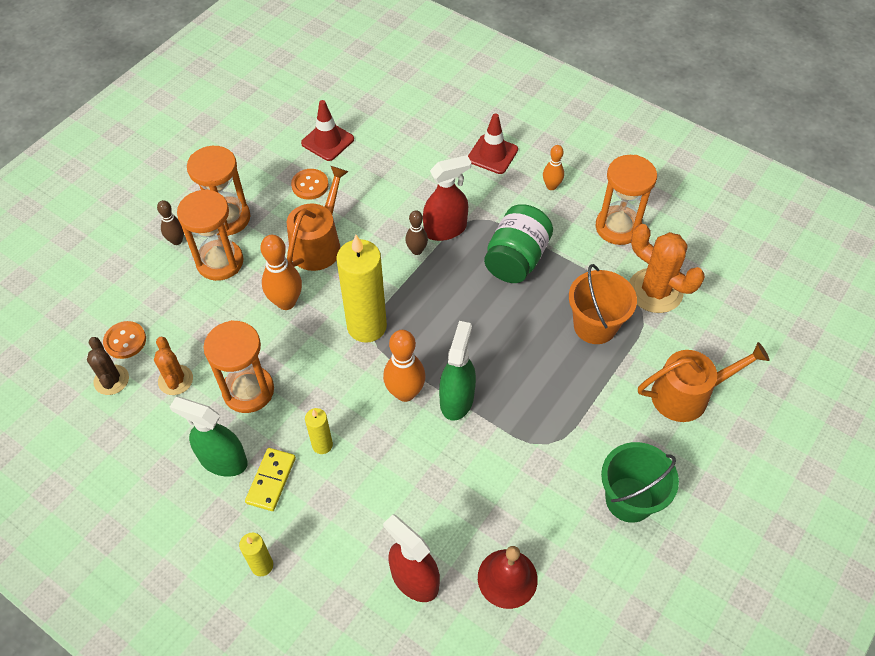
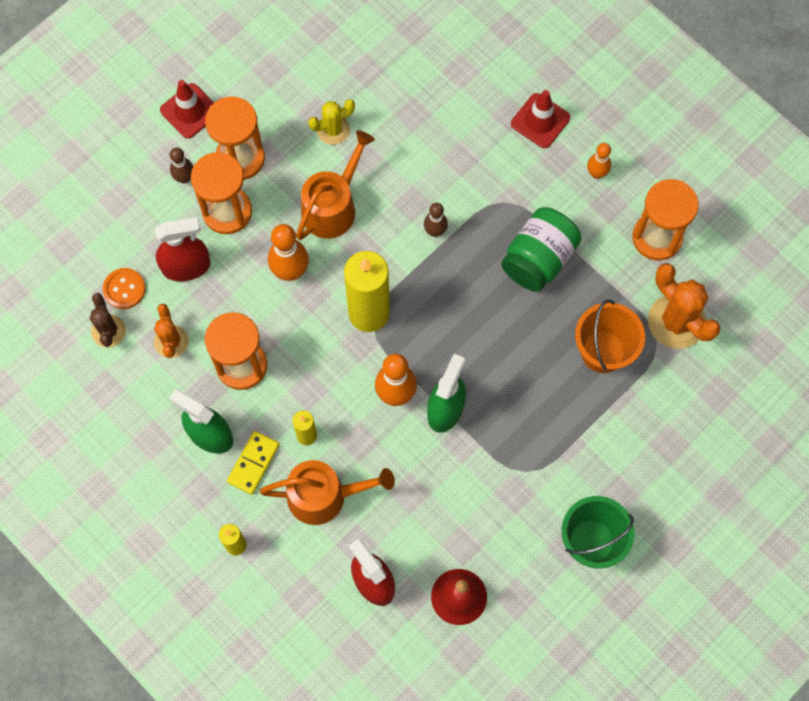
camera: 10 degrees right, 15 degrees up
orange button [291,169,328,200] -> yellow cactus [308,99,355,145]
red traffic cone [301,100,354,161] -> red traffic cone moved to [160,80,214,139]
red spray bottle [423,155,471,241] -> red spray bottle moved to [155,217,210,281]
orange watering can [638,342,770,422] -> orange watering can moved to [260,460,395,525]

